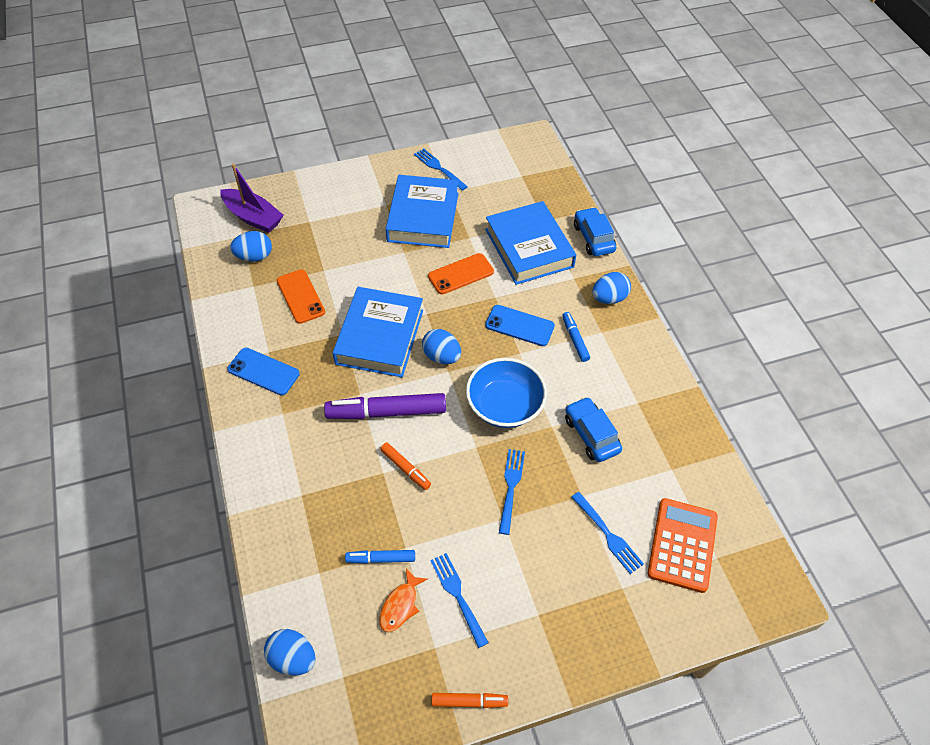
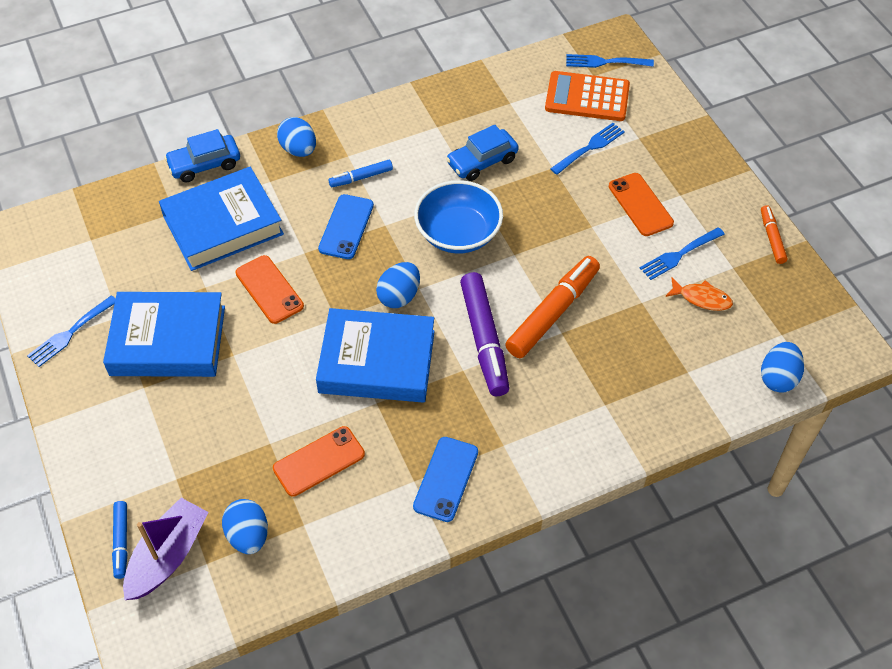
camera: 95 degrees left, 0 degrees up
blue marker [345,550,415,564] -> blue marker moved to [112,501,128,579]
orange marker [380,442,431,490] -> orange marker [505,256,600,358], size x1.93
blue fork [499,449,525,535] -> blue fork moved to [566,54,654,68]
none -> orange phone [609,173,674,236]

